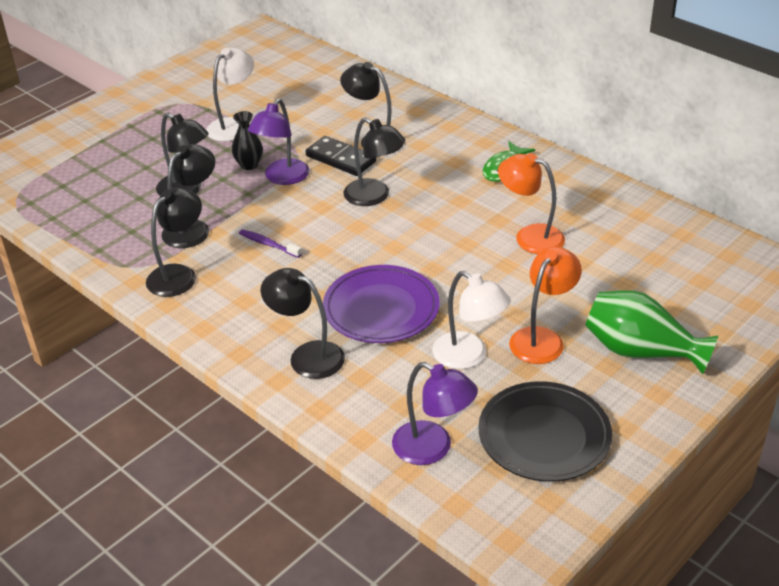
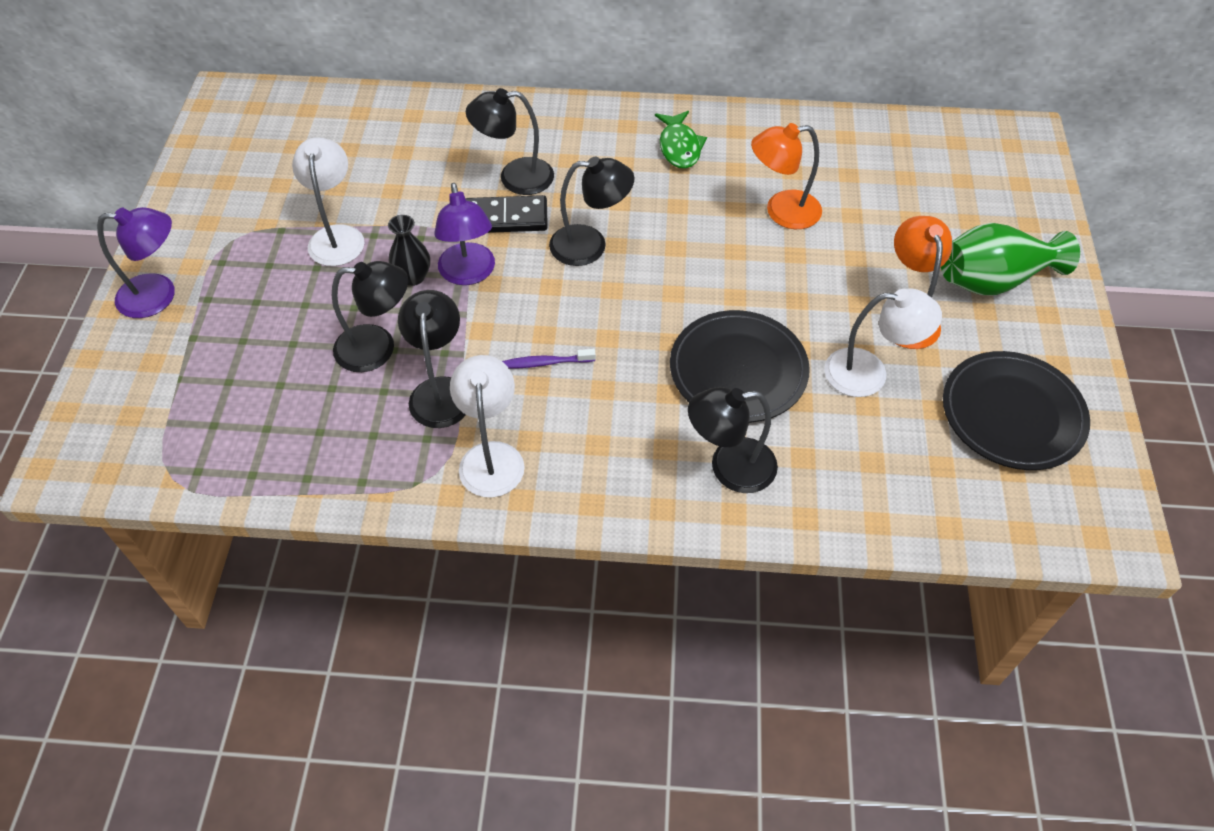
camera: 40 degrees left, 15 degrees up
black lamp [146,188,202,297] -> white lamp [450,355,525,498]
purple plate [323,265,440,343] -> black plate [670,310,810,423]
purple lamp [392,362,478,465] -> purple lamp moved to [97,207,175,318]

